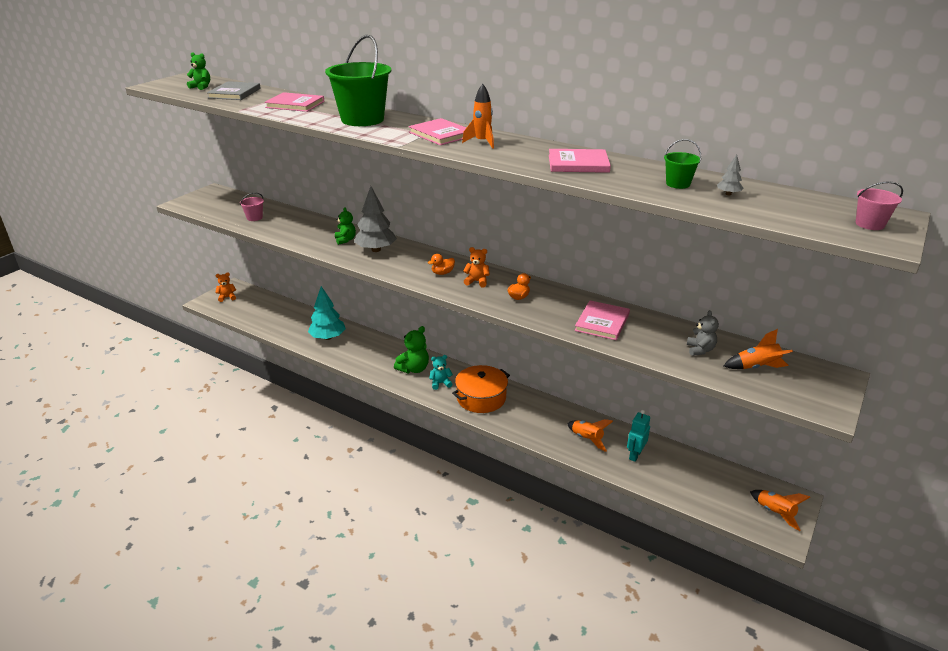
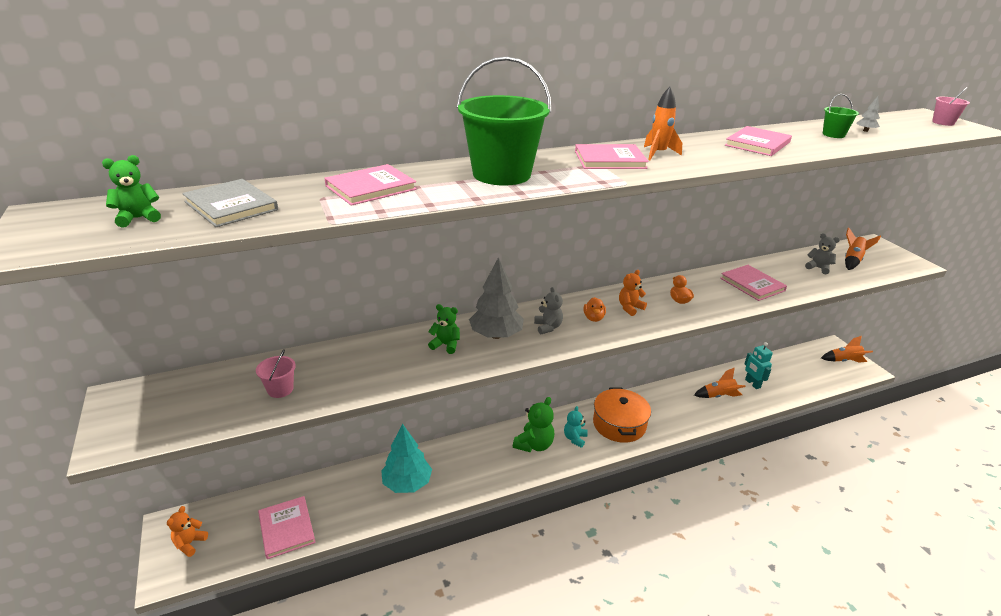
camera: 55 degrees left, 0 degrees up
green teddy bear [394,326,429,373] -> green teddy bear turned 45 degrees clockwise [513,397,554,452]
none -> pink book [258,496,316,559]
none -> grey teddy bear [534,287,563,335]

